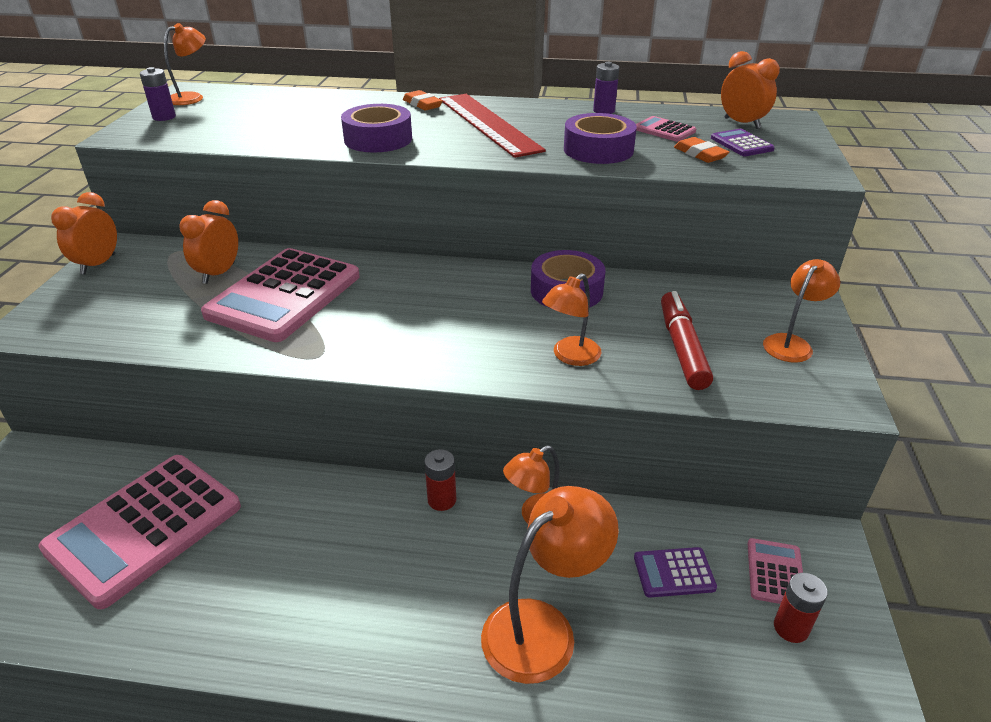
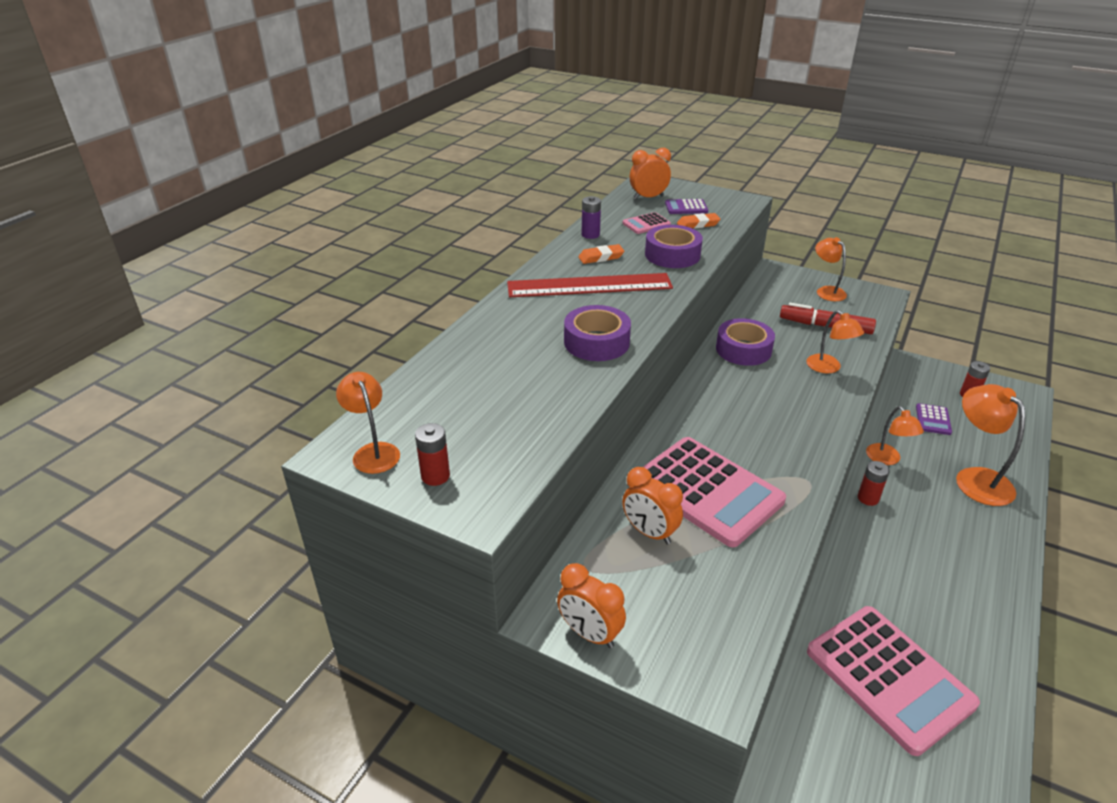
camera: 70 degrees left, 0 degrees up
purple battery [140,67,176,121] -> red battery [415,423,450,486]
orange eraser [403,90,443,110] -> orange eraser moved to [578,244,624,264]
pink calculator [748,538,803,604] -> none

